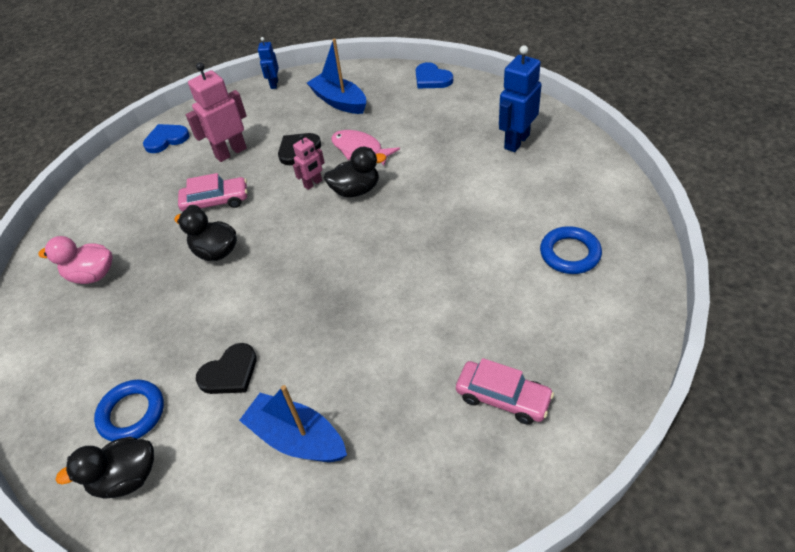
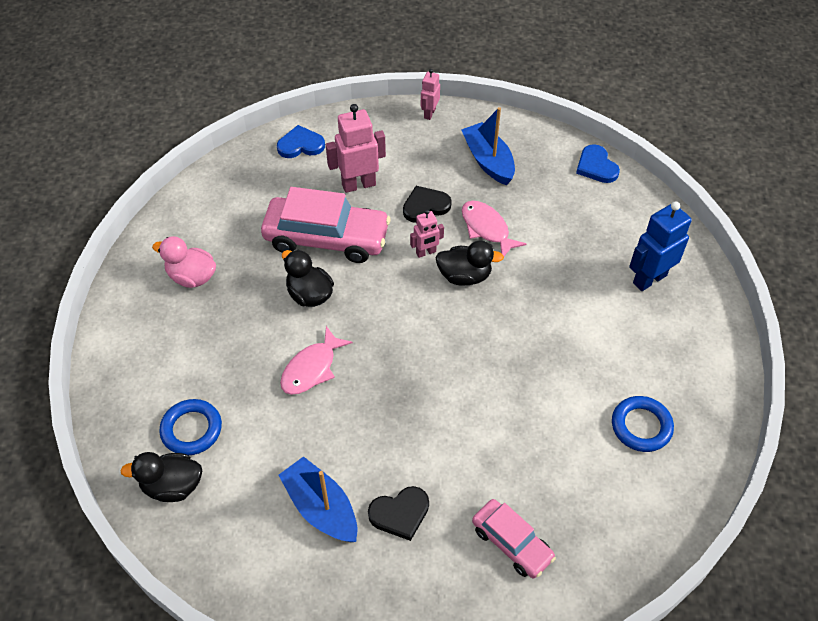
camera: 15 degrees right, 5 degrees up
pink car [178,173,248,211] -> pink car [261,187,390,263], size x1.76
black heart [196,343,257,394] -> black heart moved to [368,486,429,541]
blue robot [258,37,279,89] -> pink robot [421,69,440,120]
none -> pink fish [280,326,353,395]

